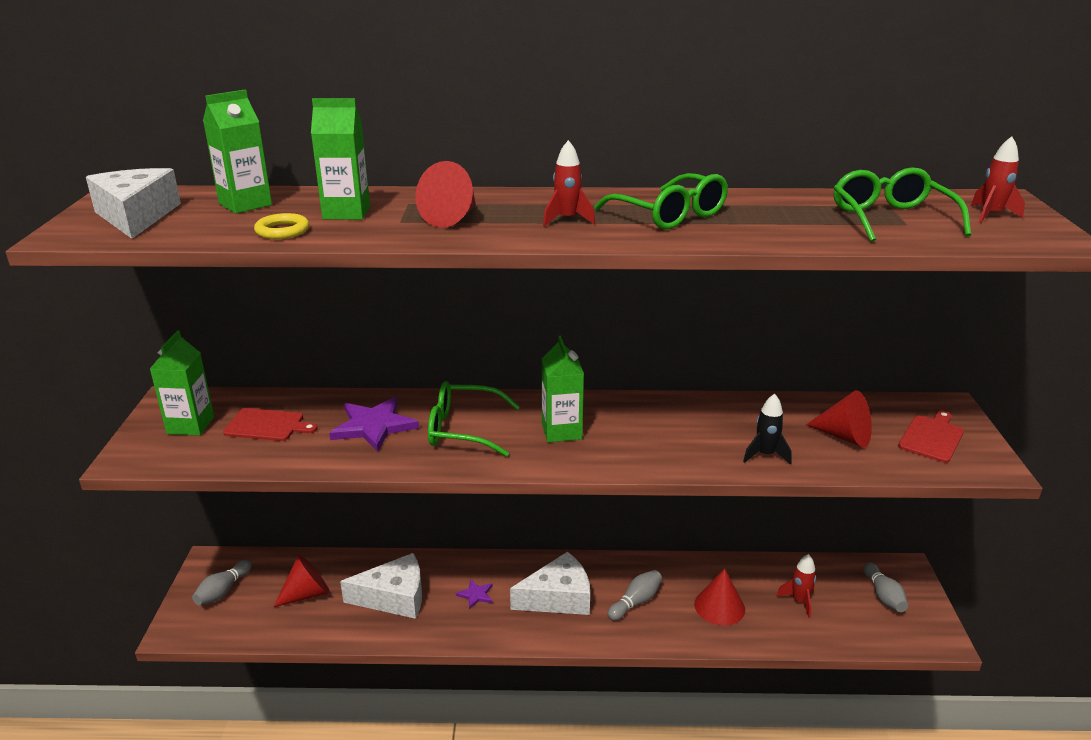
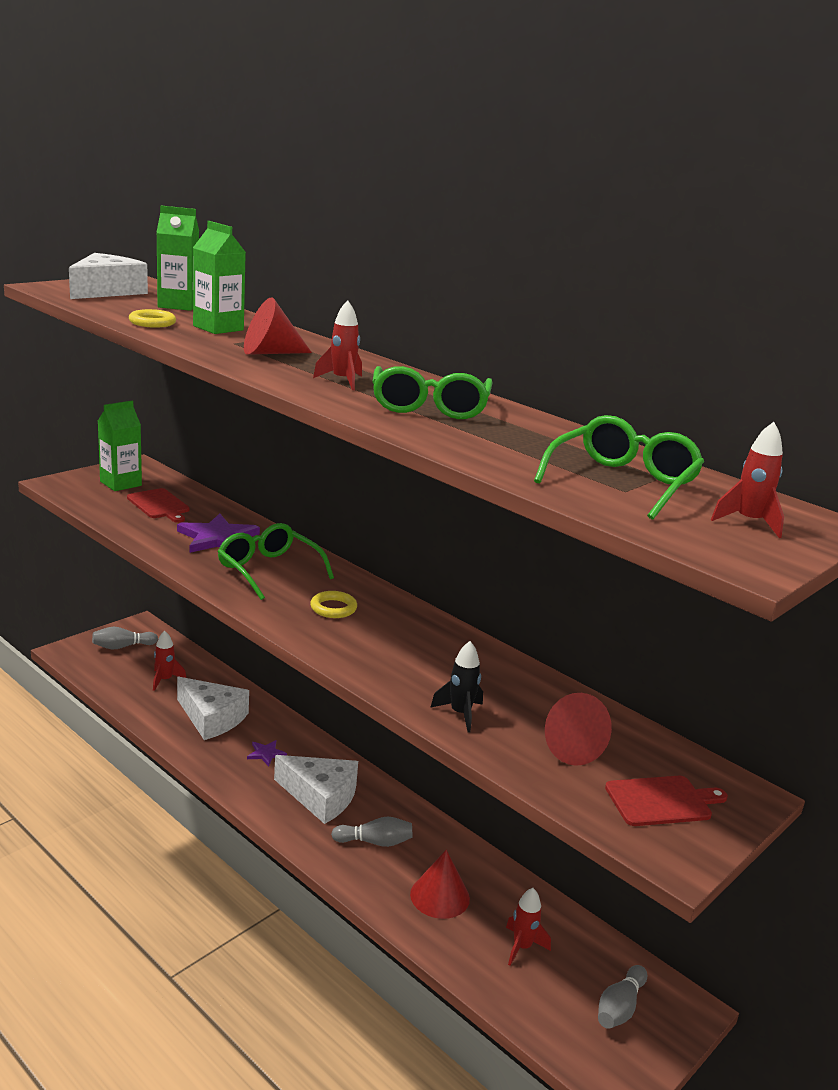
camera: 40 degrees right, 5 degrees down
red cone [273,555,330,607] -> red rocket [153,631,186,691]
green carton [542,336,584,442] -> yellow ring [310,591,357,618]

